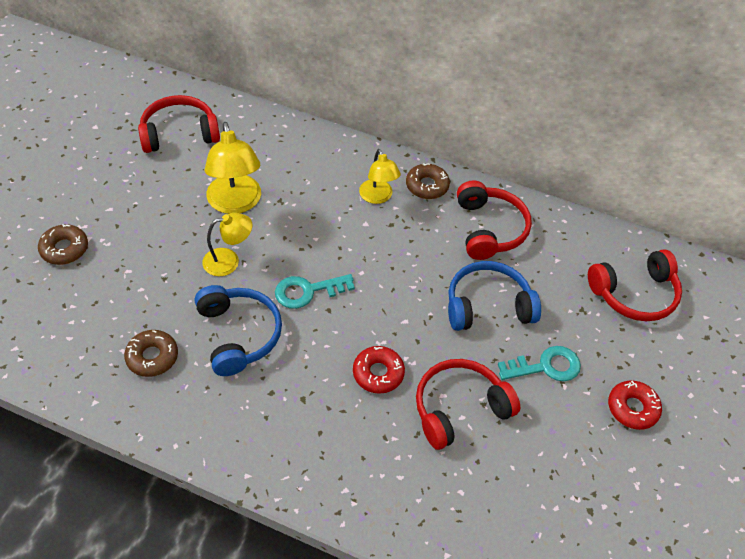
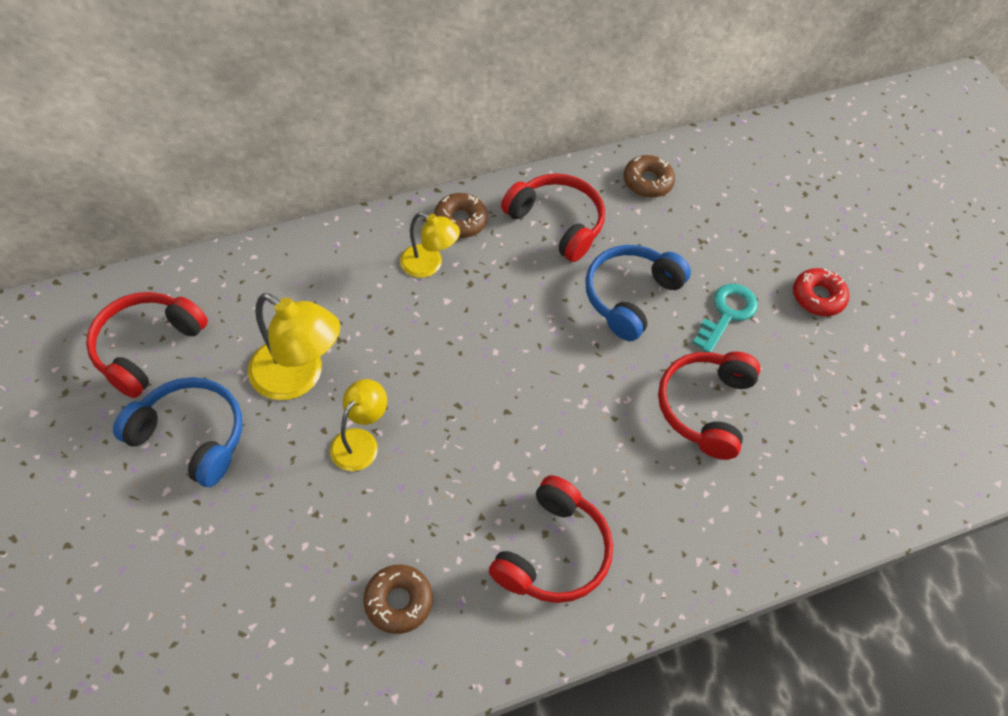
camera: 45 degrees left, 5 degrees up
brown donut [38,224,88,265] -> brown donut moved to [624,155,675,198]
blue headphones [195,285,282,376] -> blue headphones moved to [113,377,242,487]
turquoise key [275,274,355,309] -> none
red donut [353,346,405,394] -> none
red headphones [588,249,682,321] -> red headphones moved to [489,475,613,603]

